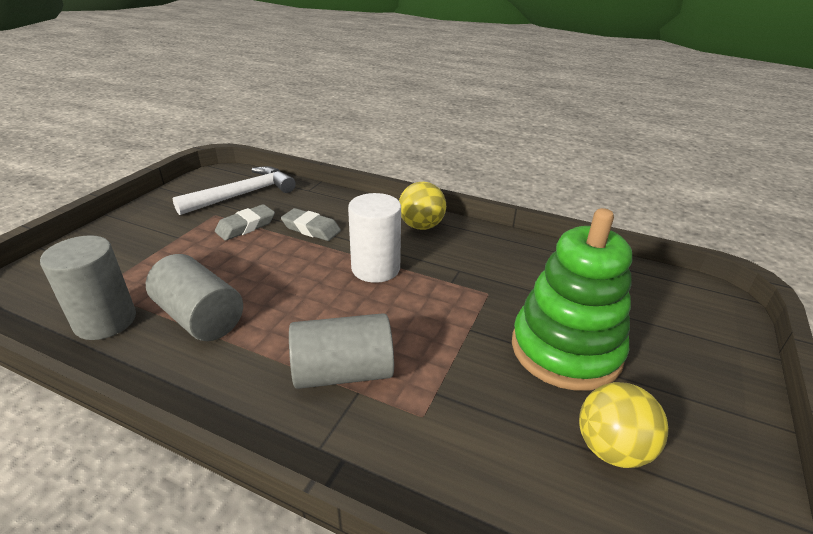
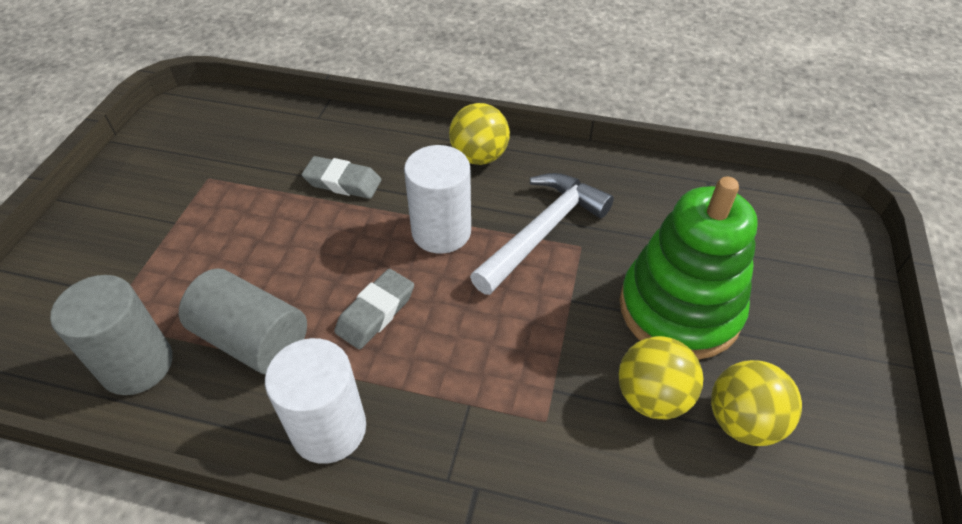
camera: 10 degrees left, 15 degrees up
white hammer [172,166,296,215] -> white hammer moved to [470,173,614,295]
grey eraser [215,204,275,241] -> grey eraser moved to [334,269,414,349]
grey cylinder [289,313,394,389] -> none
none -> white cylinder [265,338,366,464]
none -> yellow ball [619,336,703,419]

